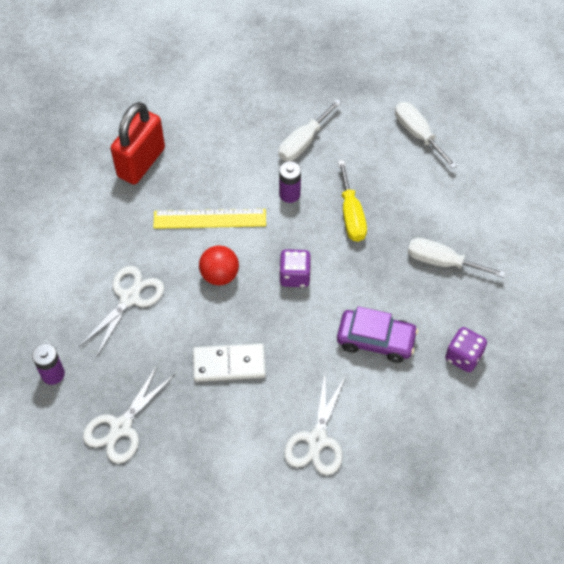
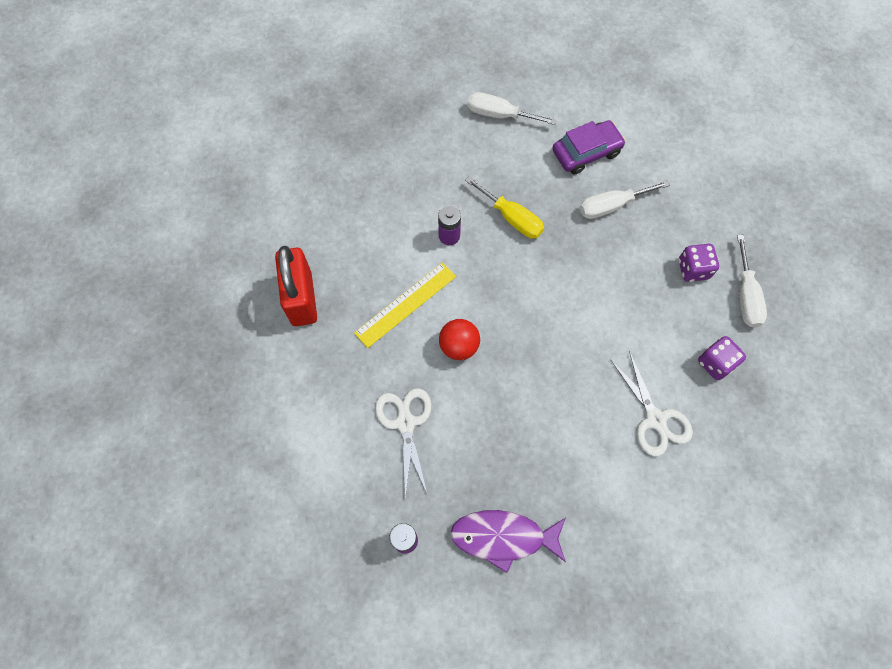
camera: 40 degrees left, 10 degrees up
white scissors [83,365,174,463] -> purple fish [450,510,566,573]
white domino [193,343,266,382] -> none
white screwdriver [279,99,342,161] -> white screwdriver moved to [737,235,767,328]
purple dice [279,249,311,287] -> purple dice moved to [698,336,746,380]
purple car [337,306,418,363] -> purple car moved to [552,120,626,175]

